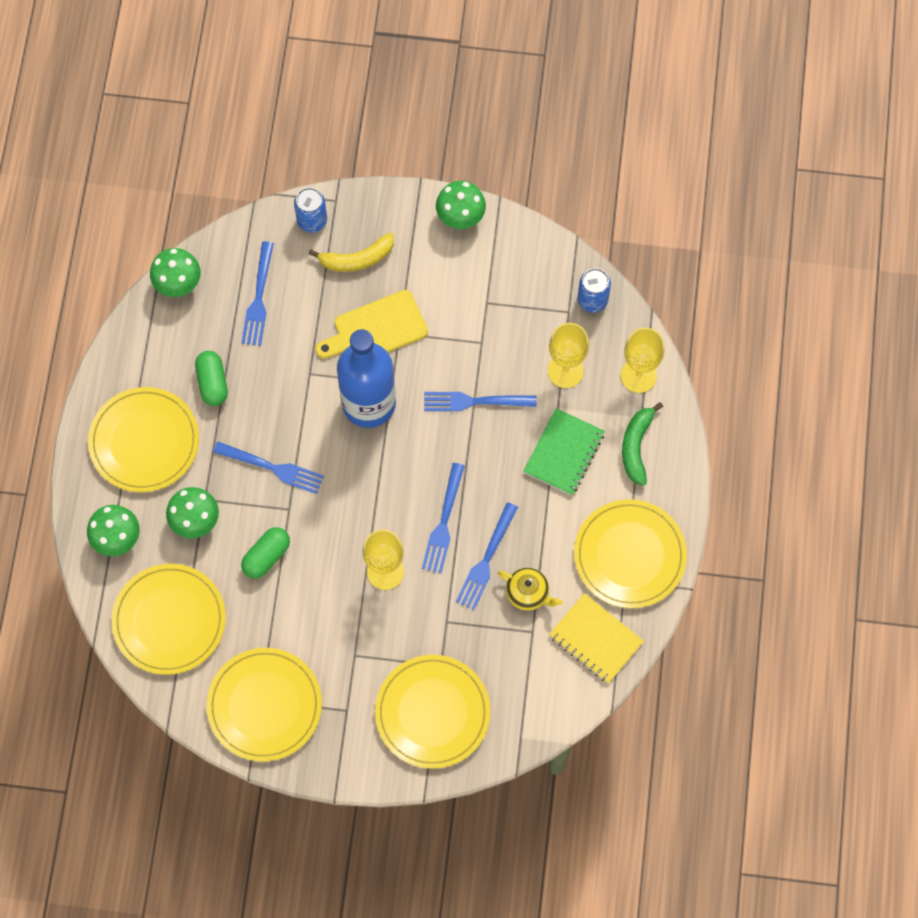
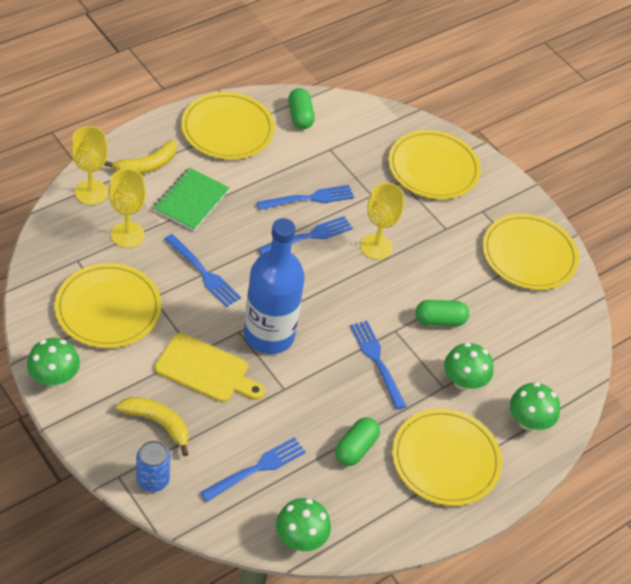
camera: 140 degrees left, 20 degrees down
yellow plate [112,564,226,675] -> yellow plate moved to [55,263,162,348]
yellow teapot [498,567,562,611] -> none
green notebook [523,408,605,495] -> green notebook turned 45 degrees counterclockwise [153,168,229,231]
yellow notebook [549,593,644,683] -> green capsule [288,88,315,129]
blue can [577,268,611,313] -> none
green banana [622,402,663,486] -> yellow banana [104,140,177,174]

